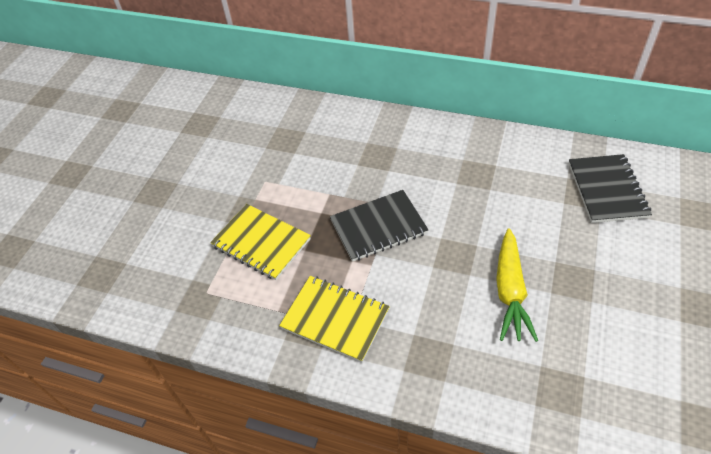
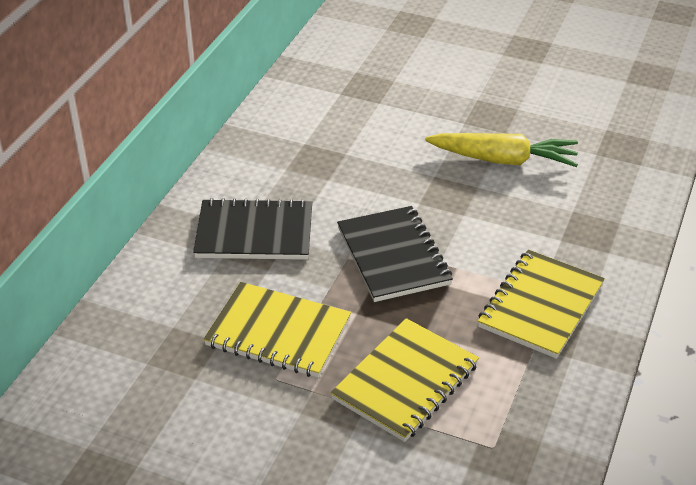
camera: 90 degrees left, 10 degrees down
black notebook [568,154,652,223] -> black notebook moved to [193,198,312,260]
none -> yellow notebook [203,282,351,378]

